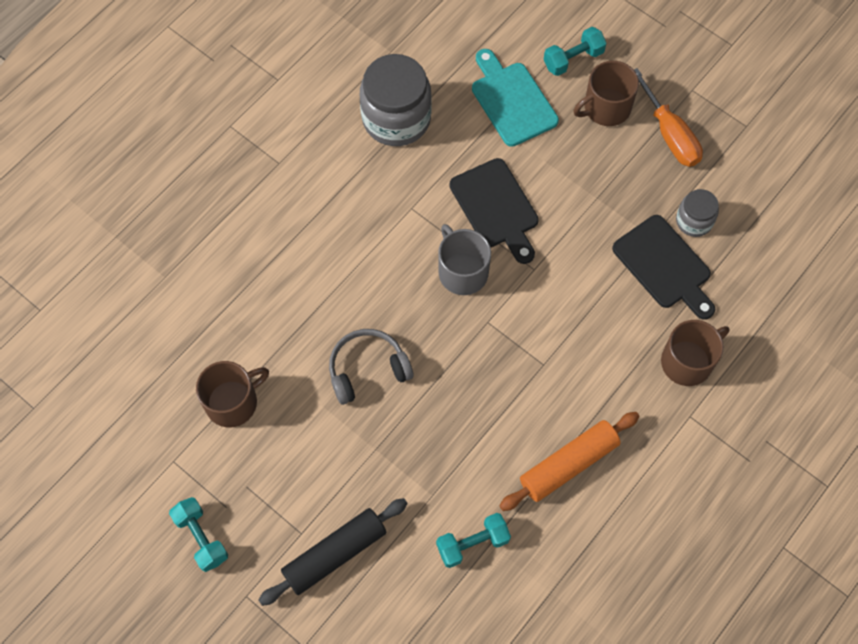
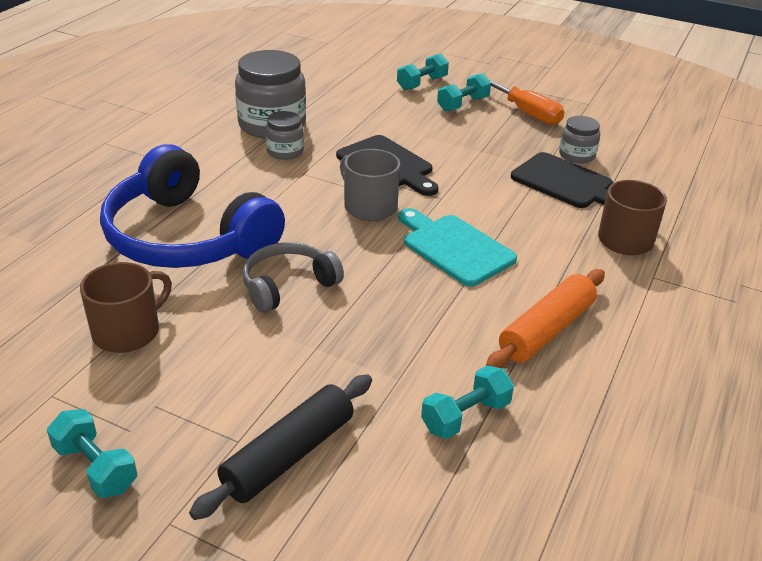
camera: 15 degrees left, 30 degrees down
turquoise cutting board [472,49,559,147] -> turquoise cutting board moved to [398,208,517,287]
brown mug [573,61,639,126] -> turquoise dumbbell [437,73,491,112]
none -> blue headphones [100,144,285,268]
none -> grey jar [265,111,304,160]

